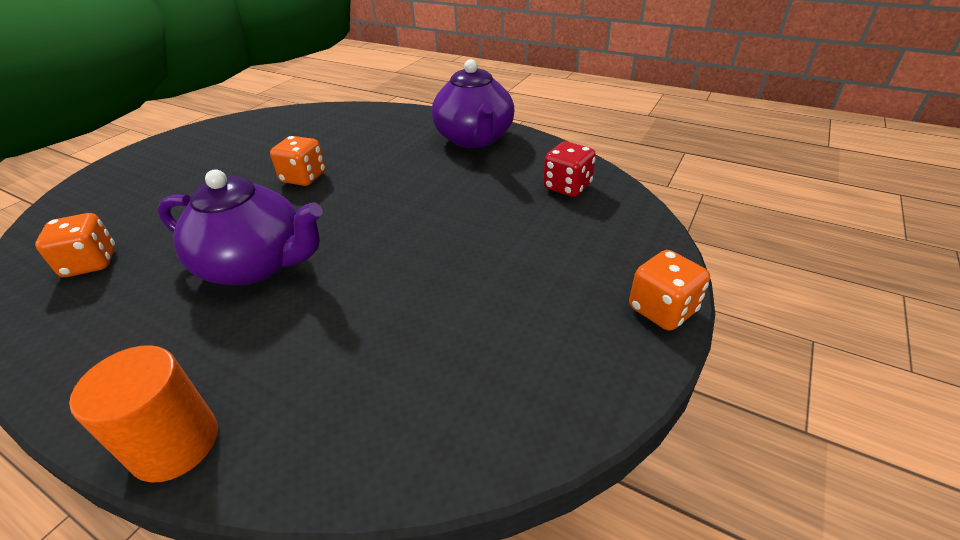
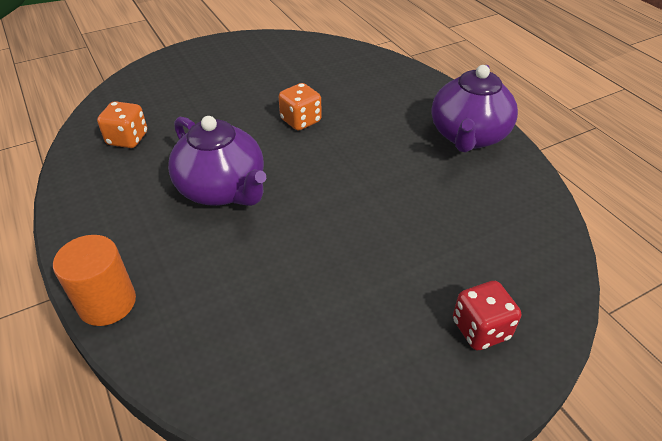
camera: 30 degrees right, 5 degrees up
red dice [543,142,596,197] -> red dice moved to [453,281,521,350]
orange dice [629,250,710,331] -> none

